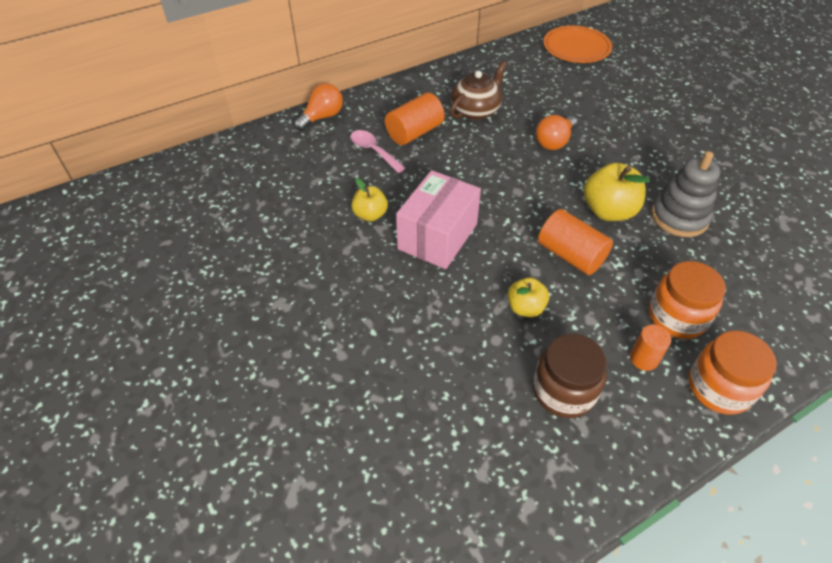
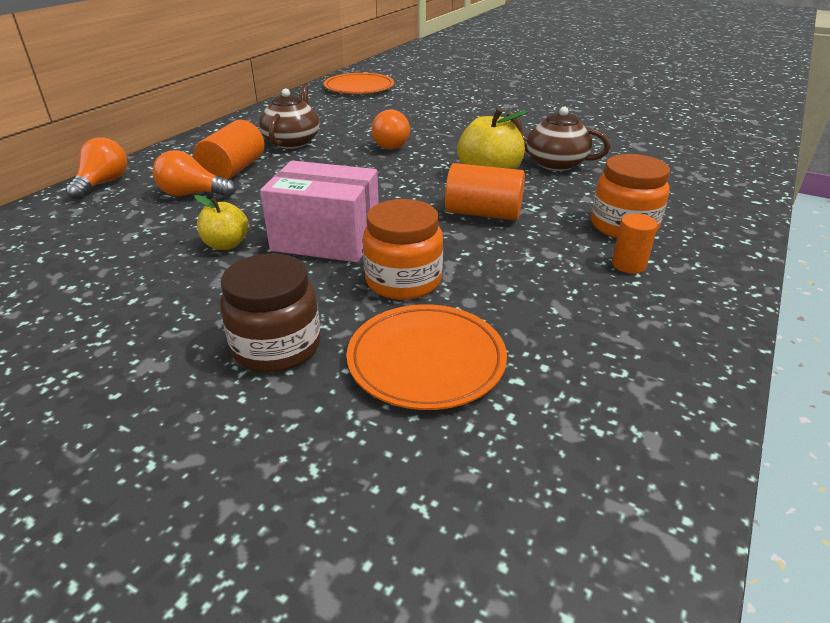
camera: 30 degrees left, 15 degrees down
pink spoon [350,130,406,173] -> orange light bulb [153,150,236,197]
pink box [396,170,481,269] -> pink box turned 75 degrees counterclockwise [260,161,379,262]
yellow apple [508,277,549,317] -> none
brown jar [533,334,607,418] -> brown jar moved to [220,253,320,373]
grey stacking toy [651,151,720,237] -> brown teapot [507,107,611,171]
orange jar [689,330,777,415] -> orange jar moved to [363,199,443,300]
none -> orange plate [347,304,507,410]

